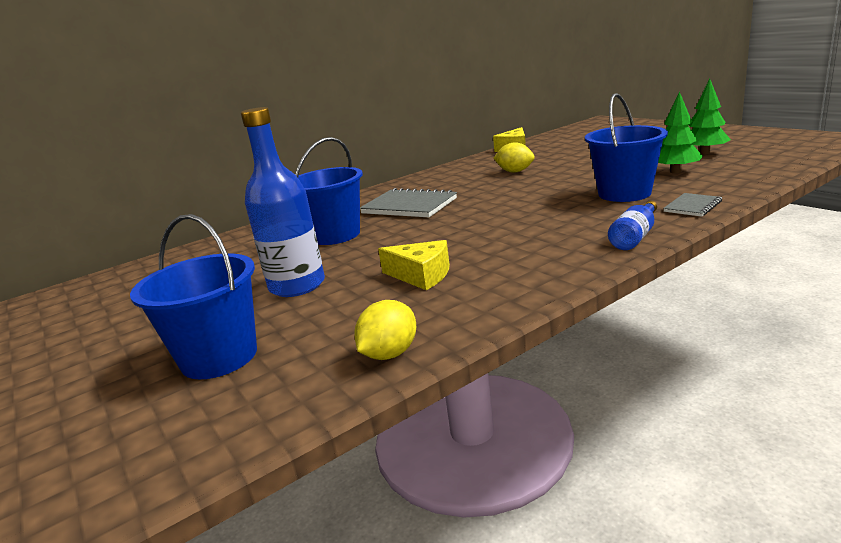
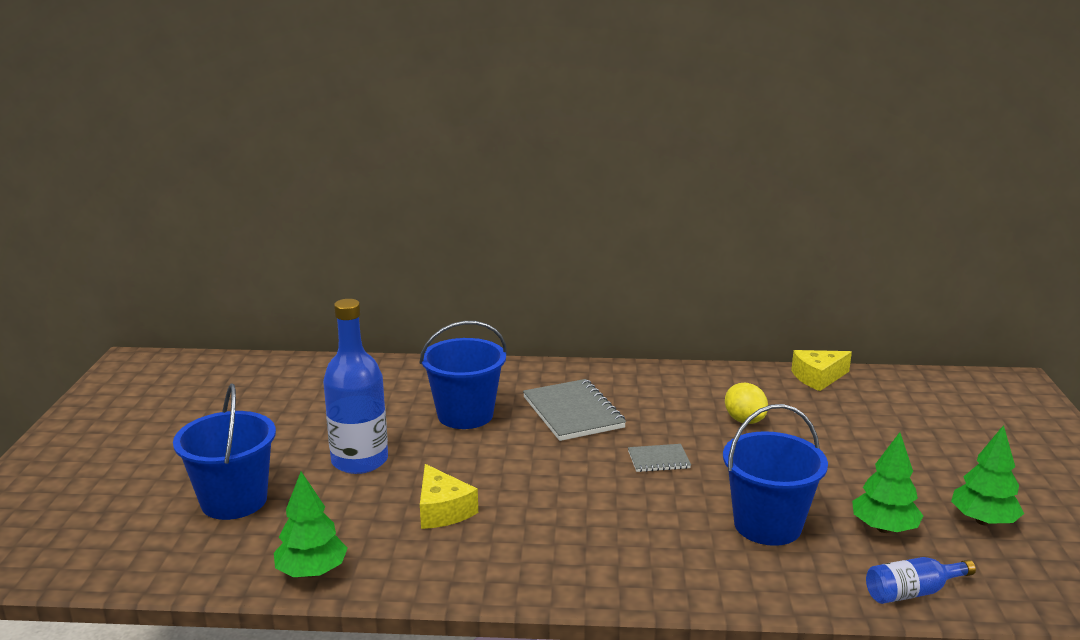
camera: 35 degrees right, 0 degrees up
yellow lemon [354,300,416,360] -> green tree [274,471,348,577]
blue bottle [608,201,657,250] -> blue bottle moved to [866,557,976,604]
grey notebook [663,193,722,217] -> grey notebook moved to [628,444,691,472]

